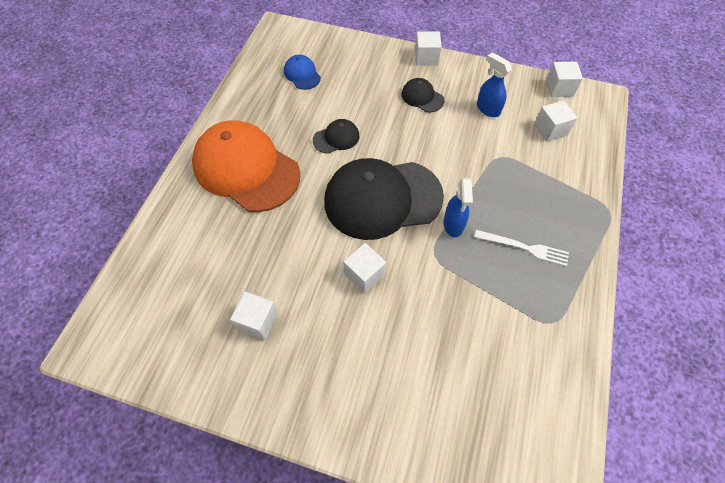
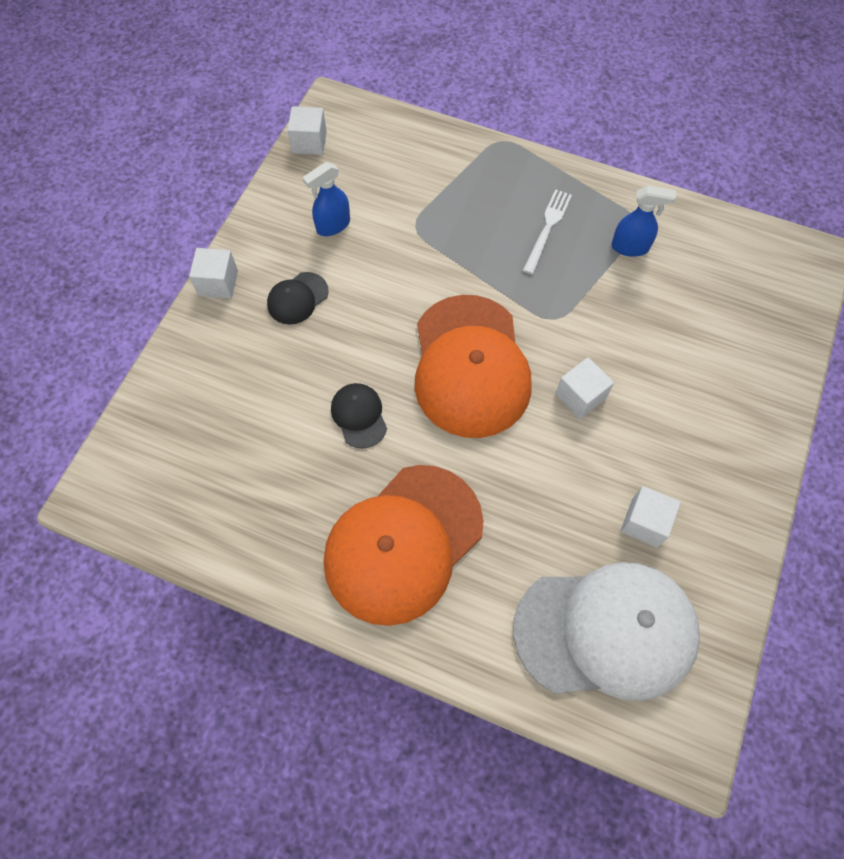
camera: 85 degrees left, 5 degrees up
blue cap [284,55,321,90] -> none
black cap [324,158,444,240] -> orange cap [414,295,532,438]
blue spray bottle [443,178,473,237] -> blue spray bottle moved to [611,185,676,257]
white cube [534,100,577,142] -> none
none -> white cap [513,562,700,701]

